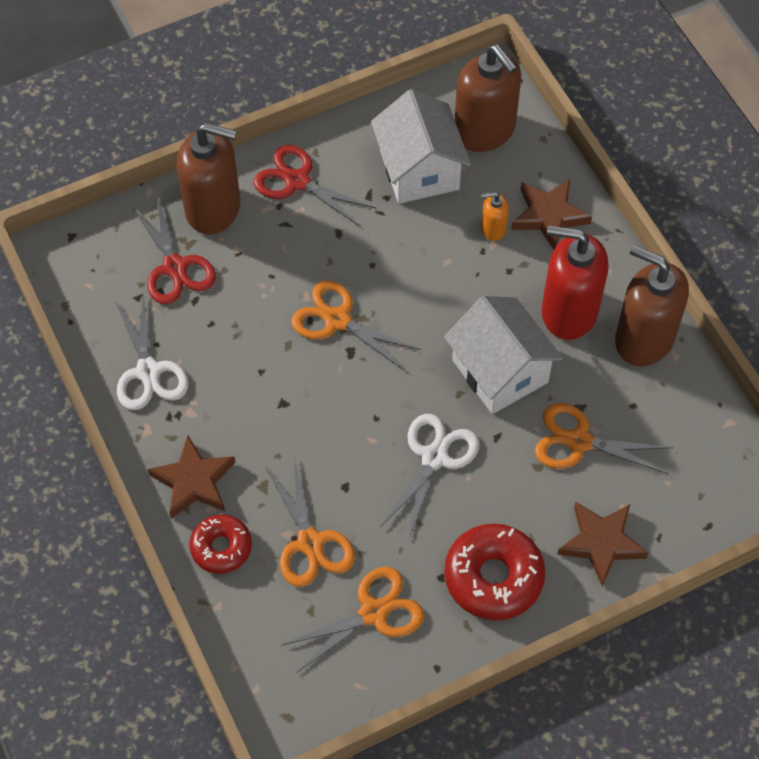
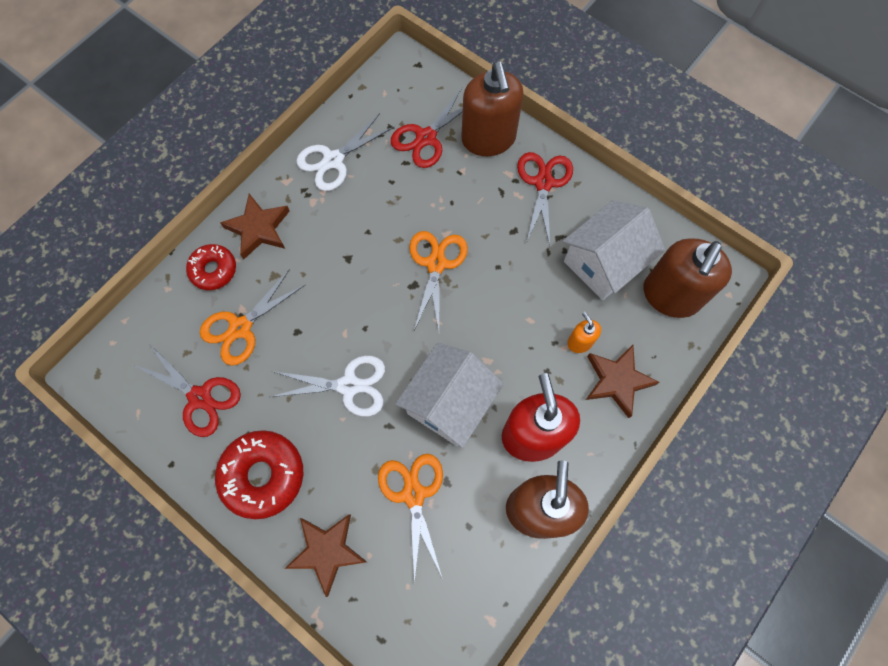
camera: 65 degrees right, 10 degrees up
orange scissors [282,567,424,673] -> red scissors [132,344,241,437]

